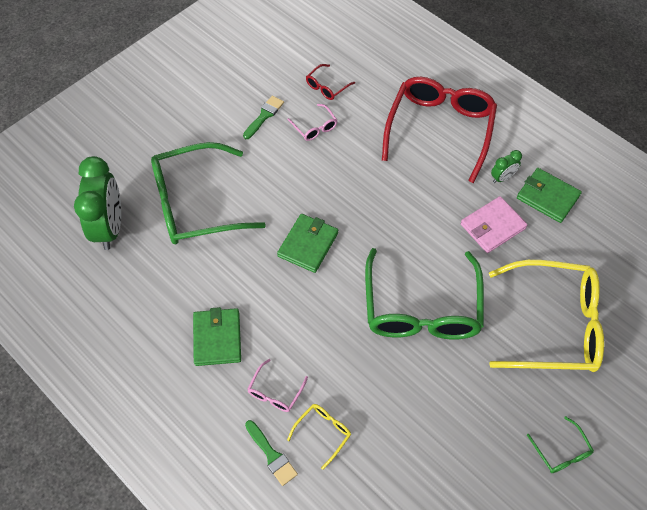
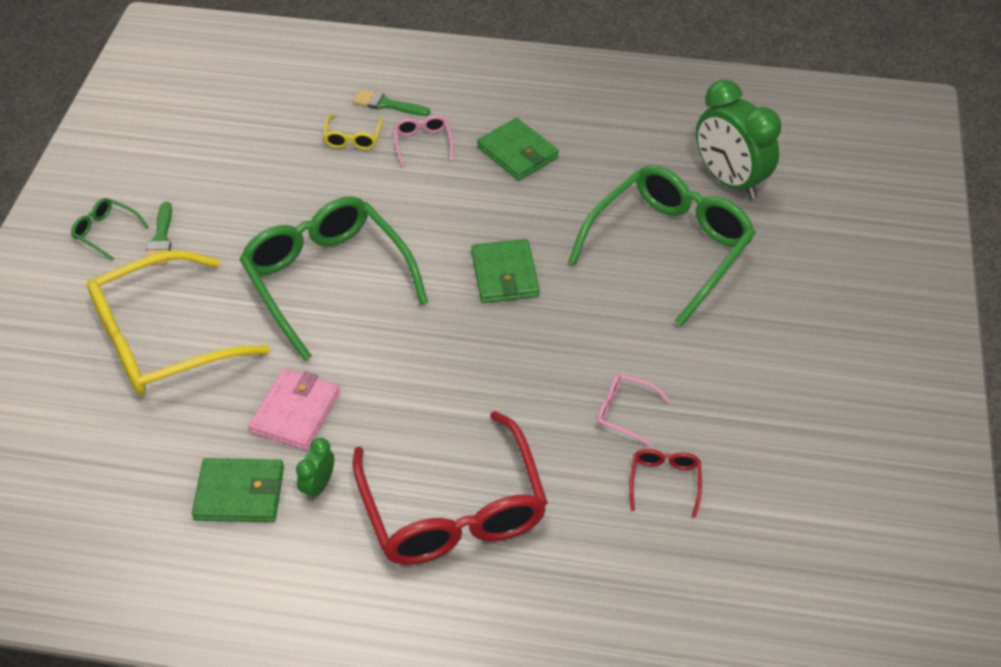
camera: 145 degrees right, 10 degrees down
green brush [243,96,284,139] -> green brush moved to [146,202,172,265]

